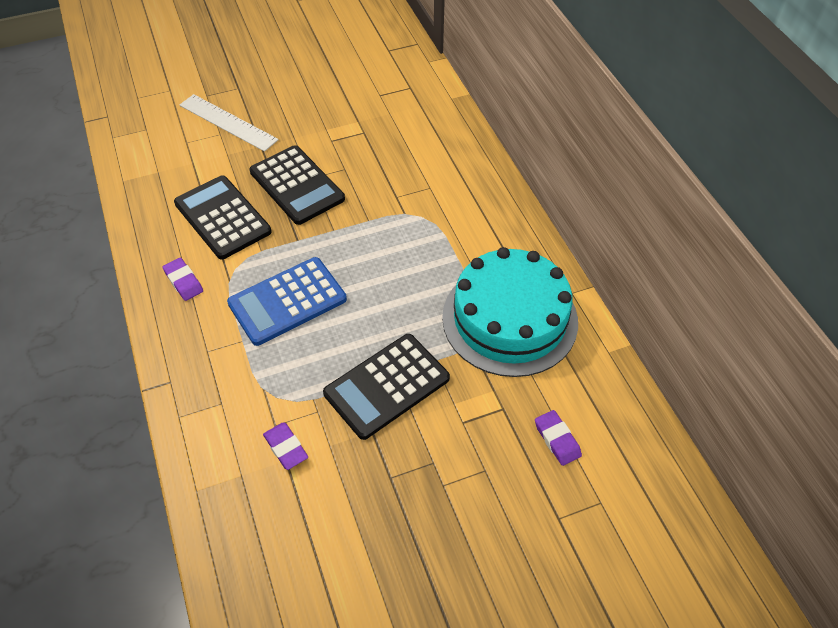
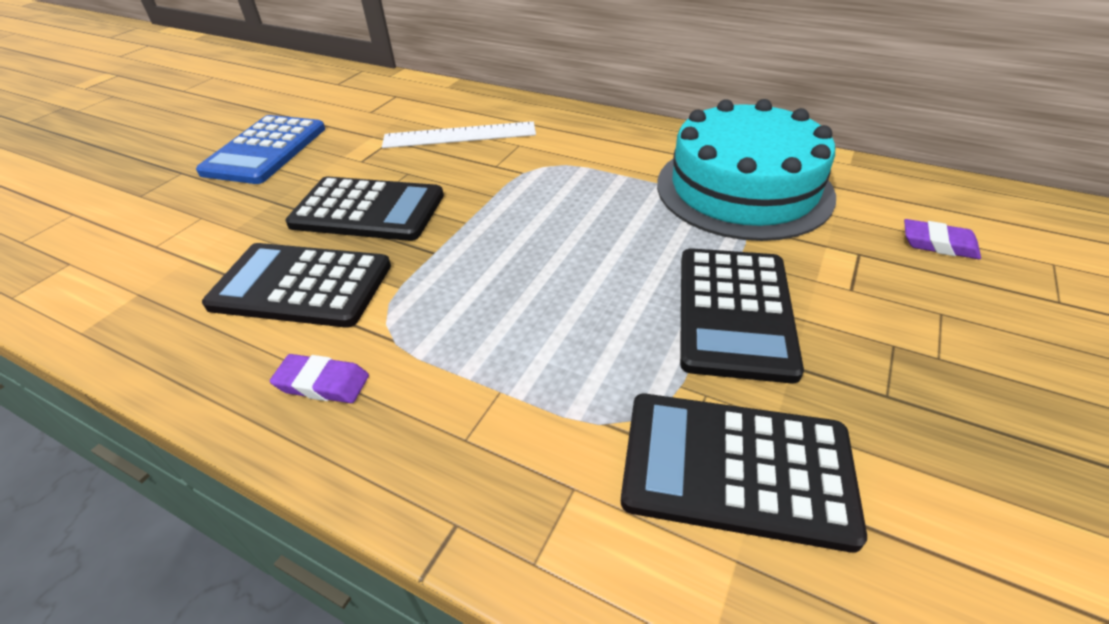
camera: 40 degrees left, 10 degrees down
white ruler [179,94,278,152] -> white ruler moved to [382,122,536,148]
blue calculator [227,257,347,346] -> blue calculator moved to [196,115,325,184]
purple eraser [263,422,308,470] -> black calculator [621,394,867,553]

